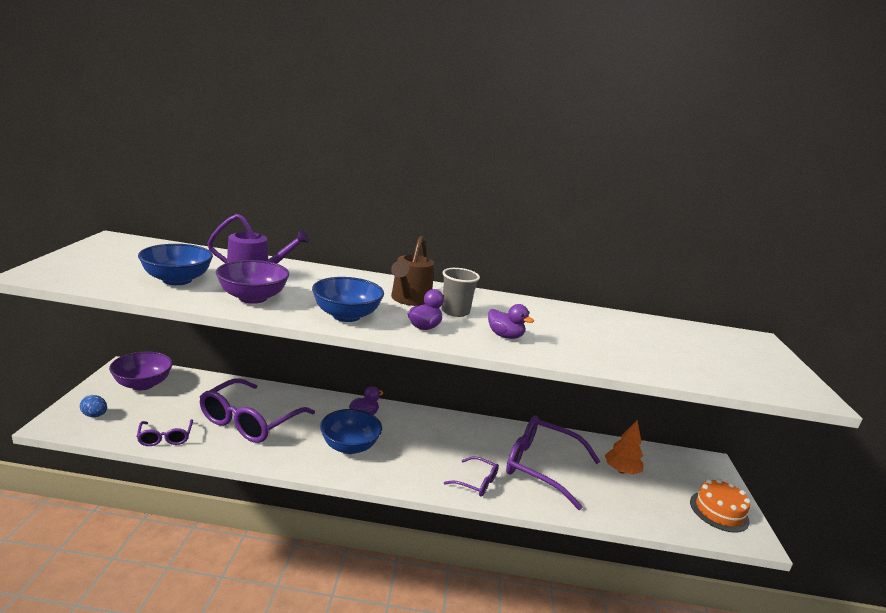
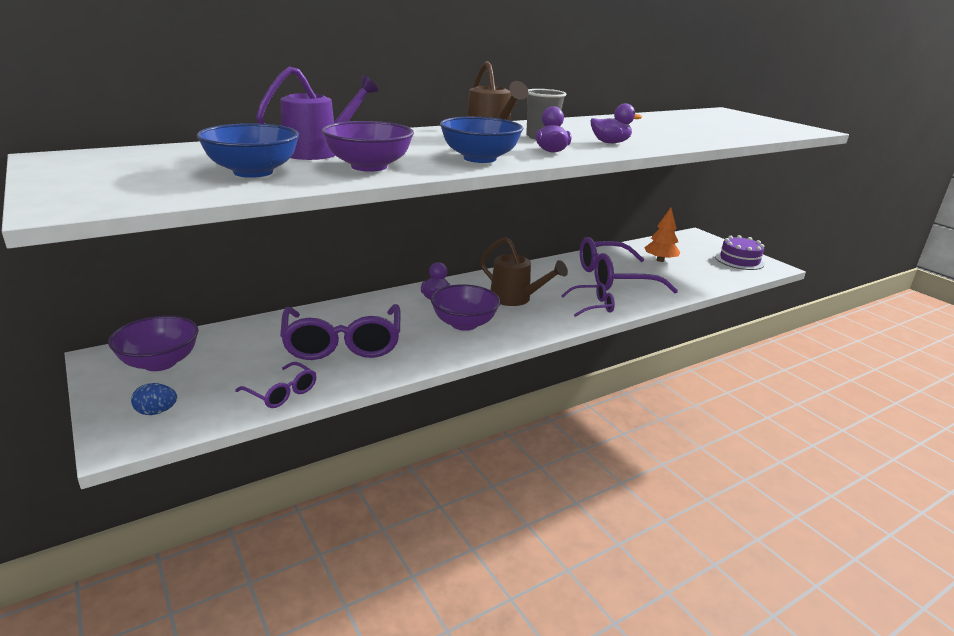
camera: 35 degrees left, 5 degrees up
blue bowl [320,409,382,454] -> purple bowl [431,284,500,331]
orange cake [690,479,751,533] -> purple cake [715,235,765,270]
none -> brown watering can [480,237,568,306]

